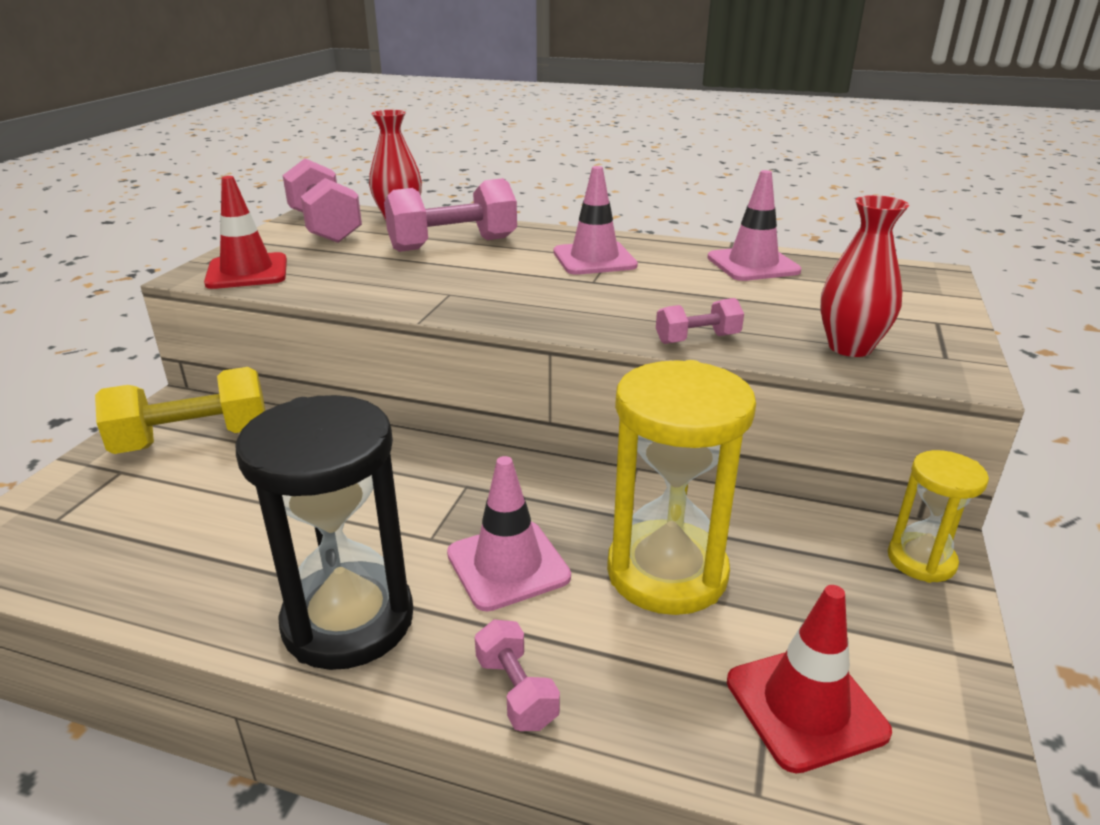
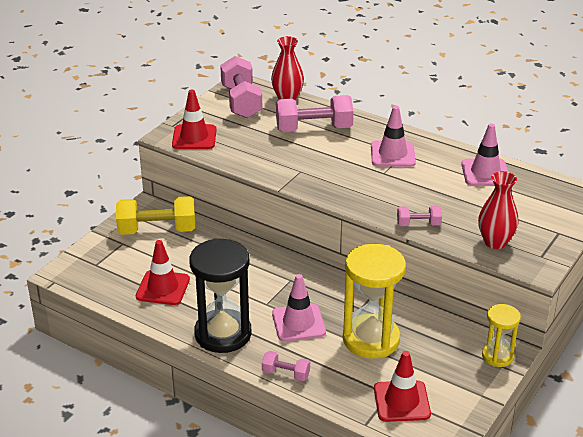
camera: 15 degrees right, 5 degrees up
pink dumbbell [475,619,560,731] -> pink dumbbell turned 60 degrees counterclockwise [262,351,310,381]
none -> red traffic cone [136,240,190,305]

